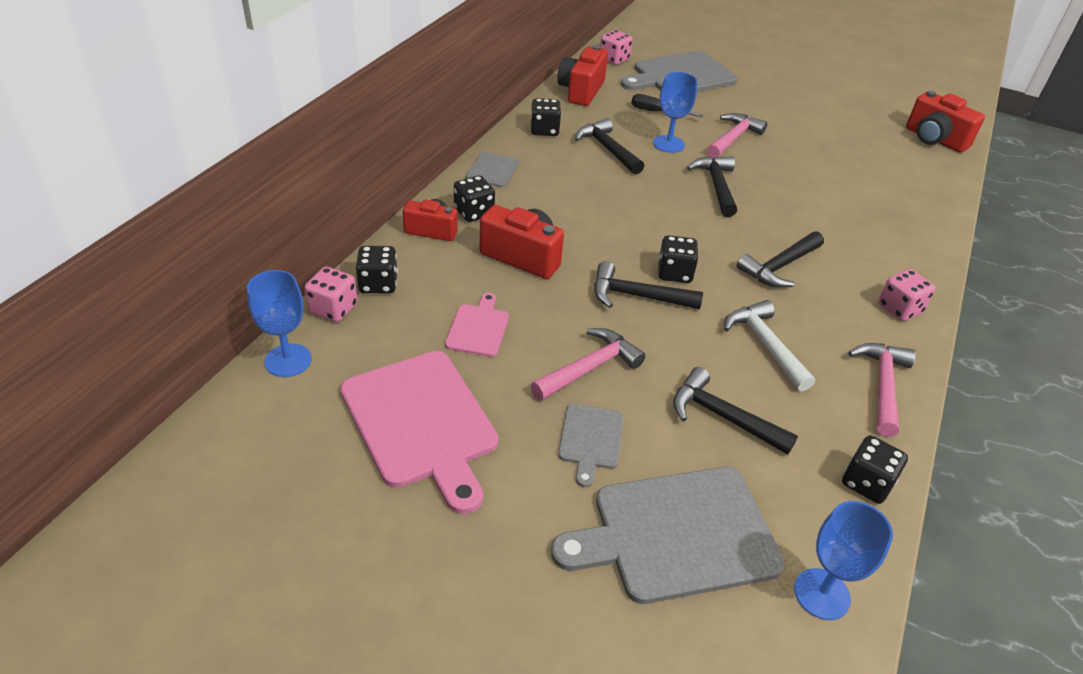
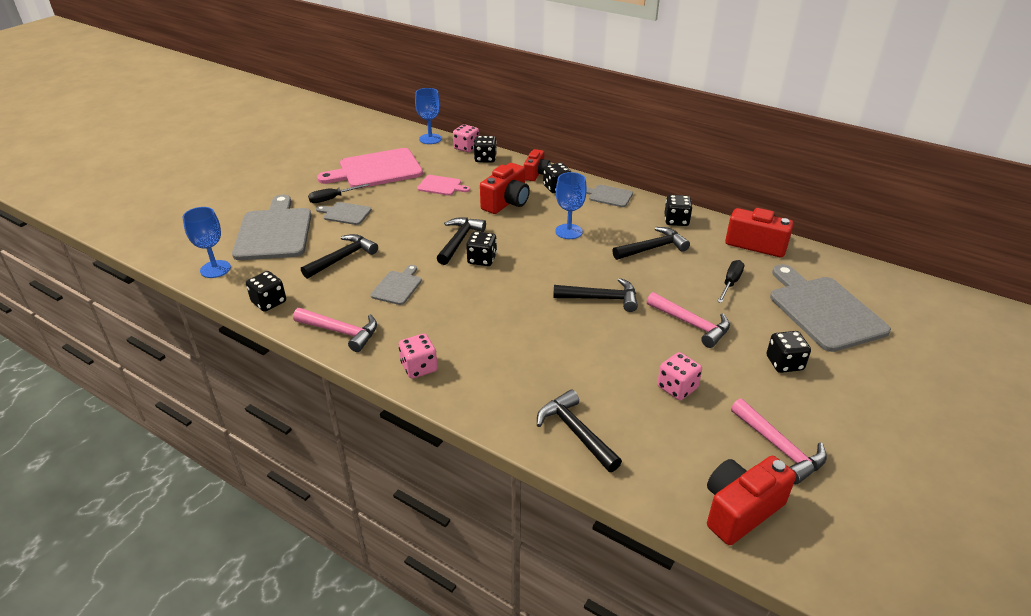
camera: 100 degrees right, 5 degrees down
pink hammer [530,328,646,401] -> pink hammer moved to [731,398,827,484]
pink dice [600,30,633,65] -> pink dice moved to [657,352,702,400]
blue goblet [653,72,698,153] -> blue goblet moved to [555,172,587,239]
white hammer [724,300,815,392] -> grey cutting board [370,265,422,305]
black hammer [737,231,824,288] -> black hammer moved to [537,389,622,472]
none -> black screwdriver [308,184,369,203]
none -> black dice [766,331,811,373]

